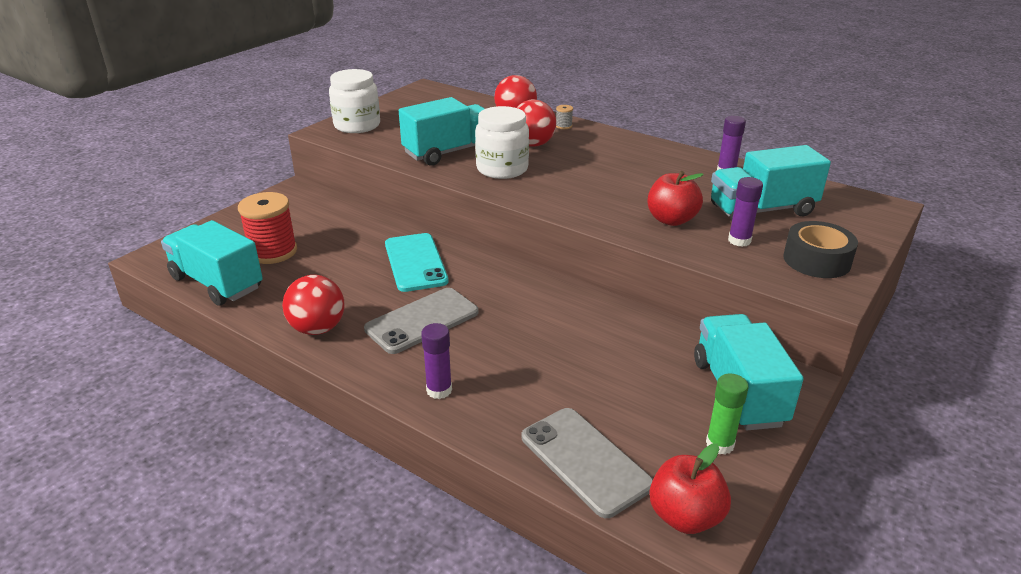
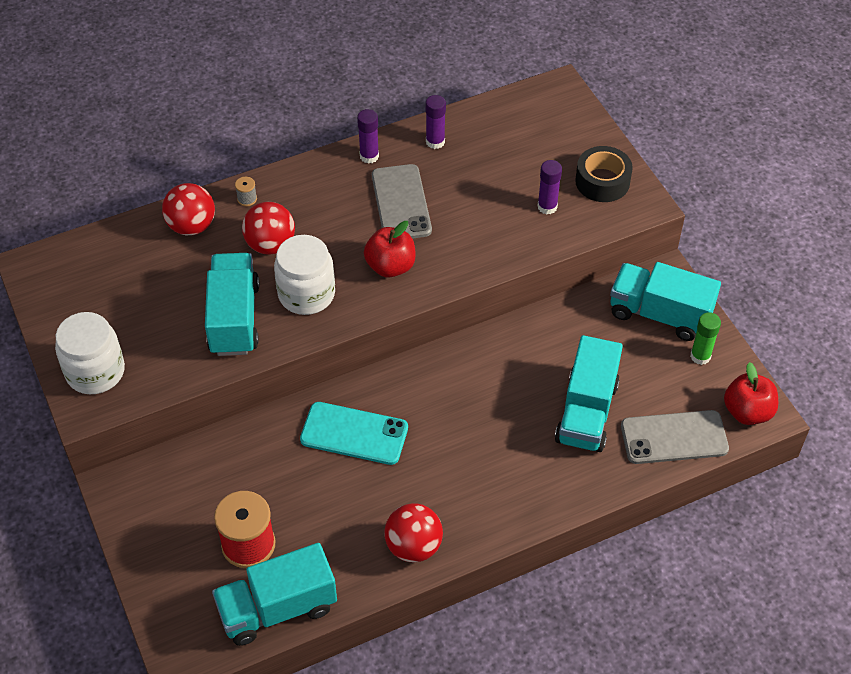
camera: 60 degrees left, 20 degrees up
grey phone [364,288,478,354] -> grey phone moved to [372,164,432,239]
purple glue stick [421,323,452,399] -> purple glue stick moved to [357,109,379,164]
red apple [647,171,704,226] -> red apple moved to [364,221,416,278]
turquoise truck [711,145,831,221] -> turquoise truck moved to [555,335,623,452]

